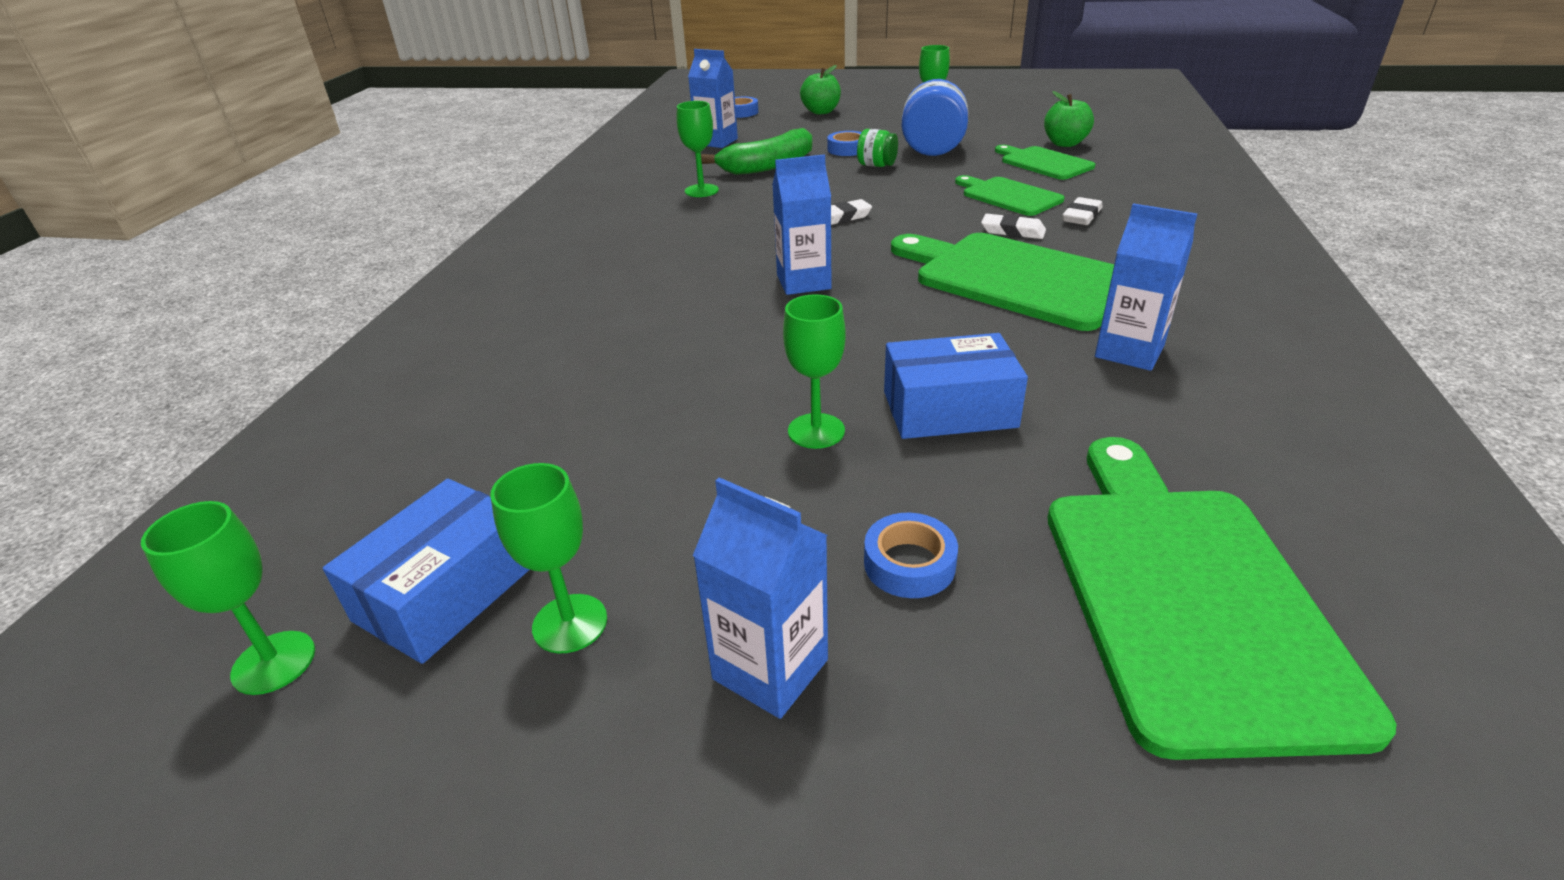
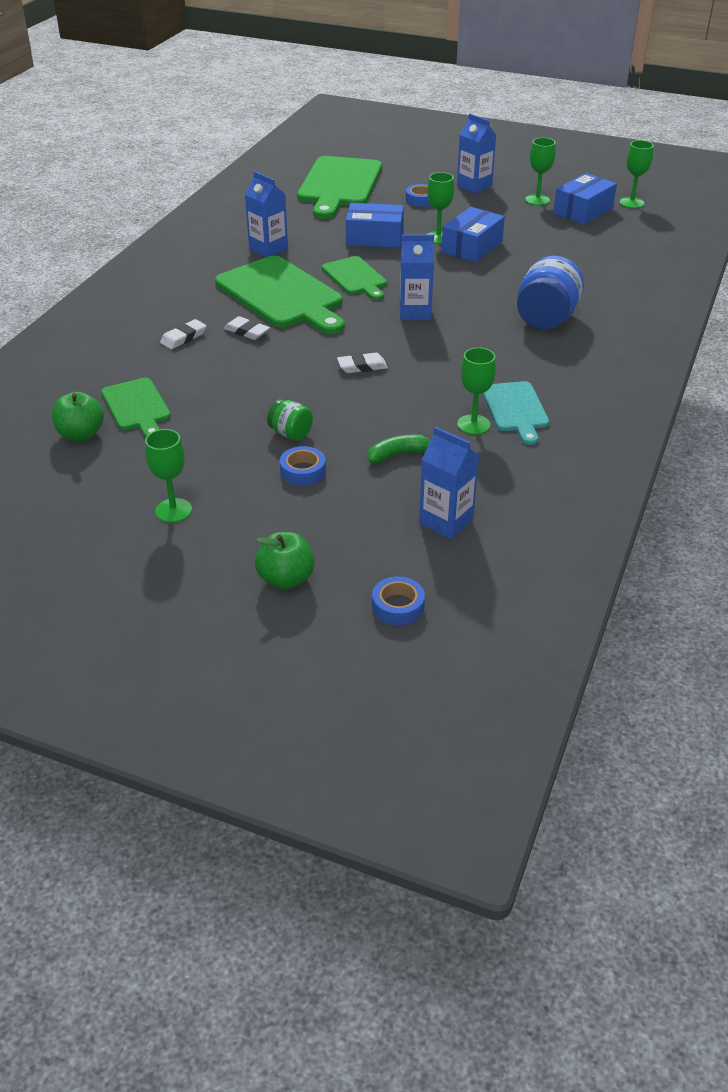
camera: 170 degrees left, 5 degrees up
green banana [701,128,812,175] -> green banana [368,435,430,463], size x0.58
blue jar [902,79,968,156] -> blue jar moved to [517,255,584,330]
green cutting board [955,175,1064,216] -> green cutting board moved to [322,256,387,300]
none -> blue box [441,207,505,263]
none -> turquoise cutting board [482,381,549,445]

